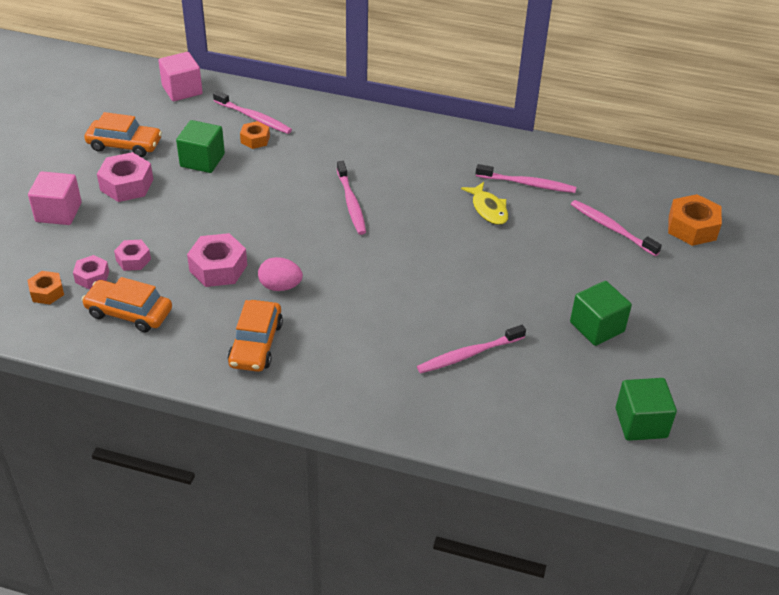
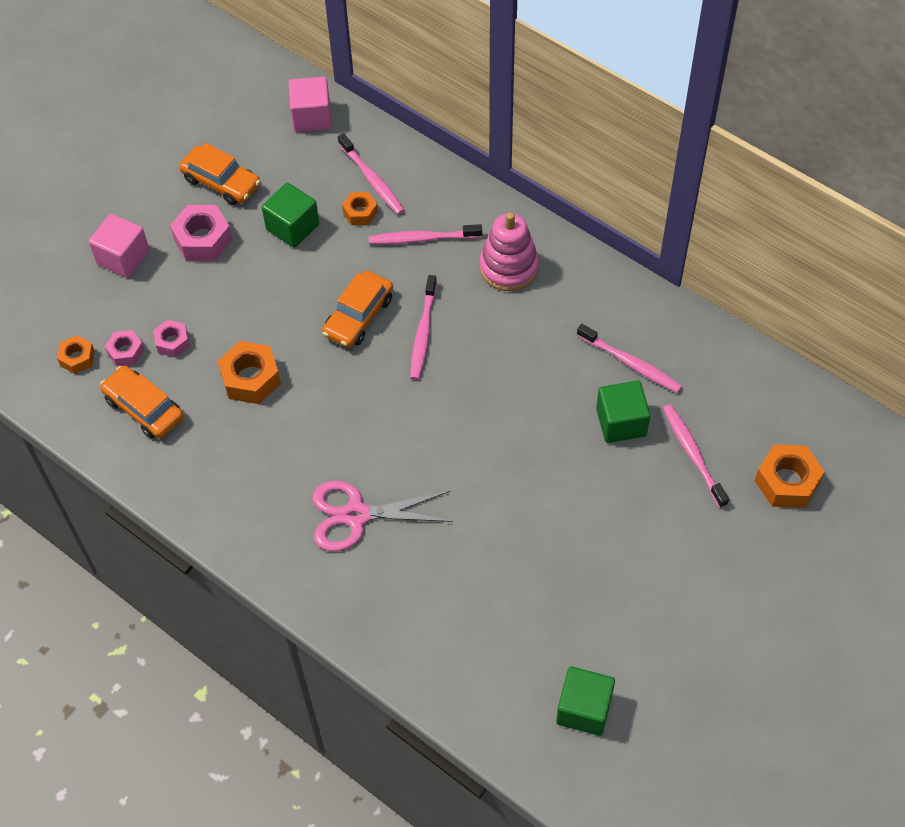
camera: 25 degrees right, 15 degrees up
pink nut [187,233,247,287] -> orange nut [218,341,281,404]
orange car [227,300,283,372] -> orange car moved to [322,271,393,348]
pink egg [258,257,303,291] -> none
pink toothbrush [417,325,526,374] -> pink toothbrush moved to [369,224,482,244]
yellow fish [461,182,508,225] -> none
green cube [570,281,632,346] -> green cube moved to [596,380,650,443]
none -> pink scissors [313,481,453,552]
none -> pink stacking toy [480,212,539,291]

